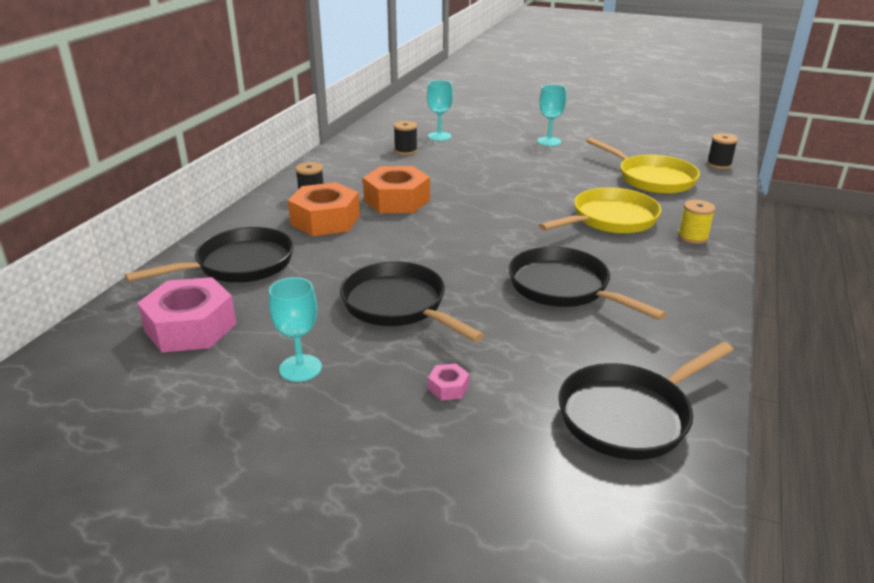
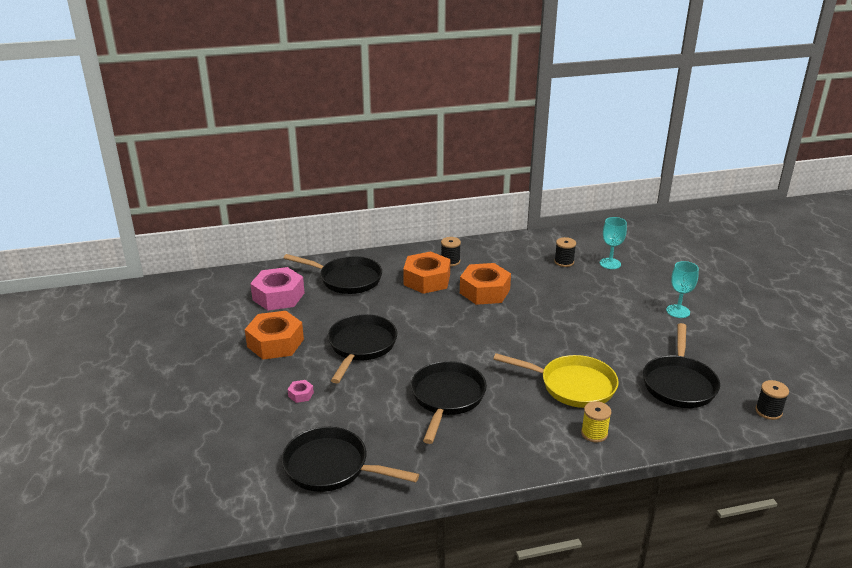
camera: 55 degrees right, 0 degrees up
turquoise goblet [269,277,322,382] -> orange nut [245,311,304,360]
yellow pan [586,137,700,194] -> black pan [643,323,720,408]

